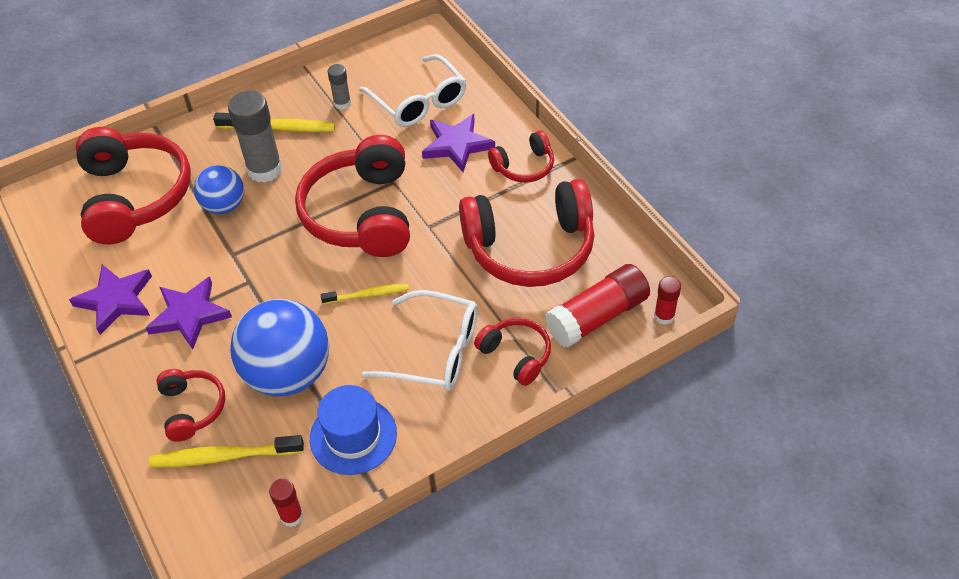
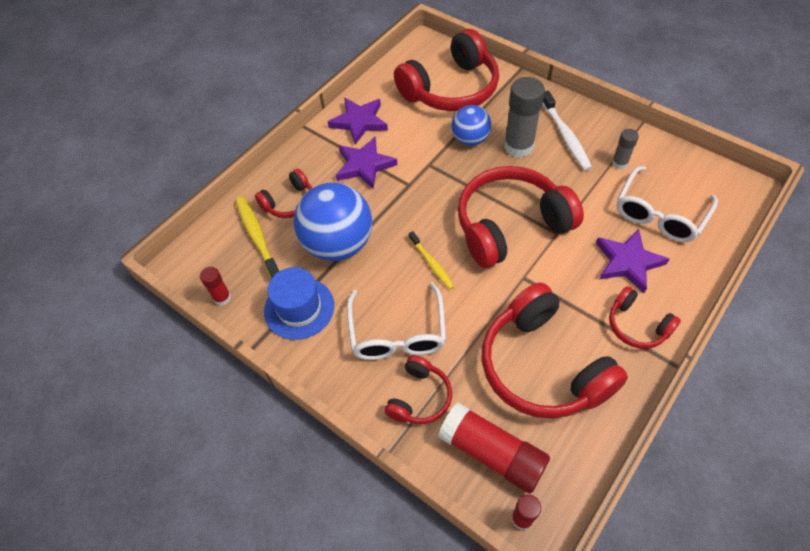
camera: 70 degrees right, 5 degrees up
yellow toothbrush [213,113,335,132] -> white toothbrush [543,91,592,171]

